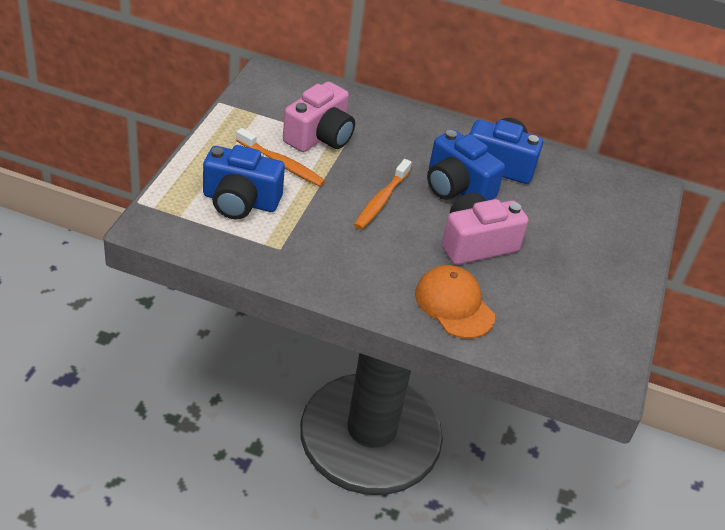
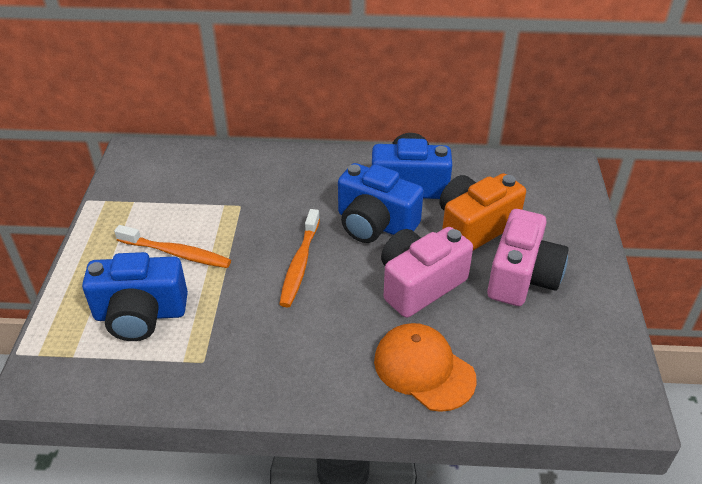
camera: 10 degrees left, 0 degrees up
pink camera [283,81,355,152] -> pink camera moved to [487,209,569,306]
none -> orange camera [440,173,526,250]

